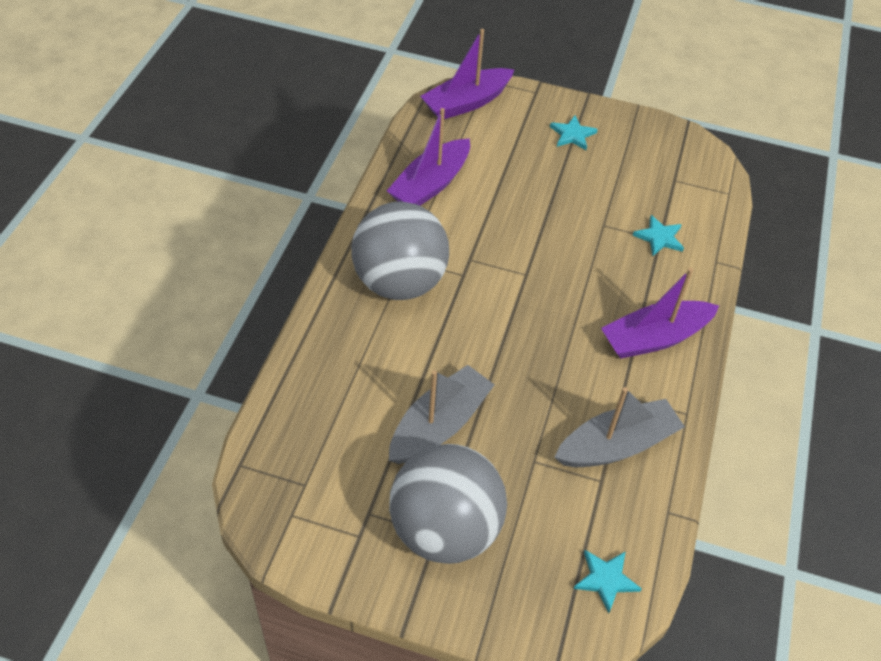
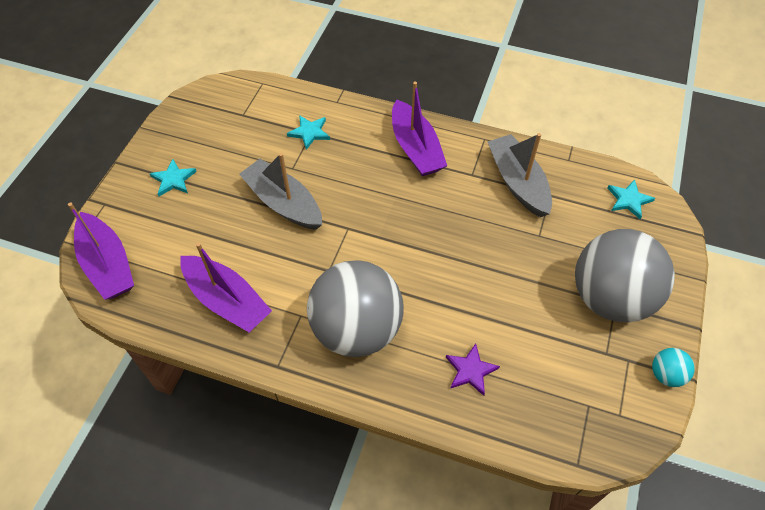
camera: 85 degrees left, 5 degrees up
grey boat [389,365,495,464] -> grey boat moved to [239,153,322,230]
none -> purple star [446,343,500,396]
none -> turquoise ball [652,348,695,387]

